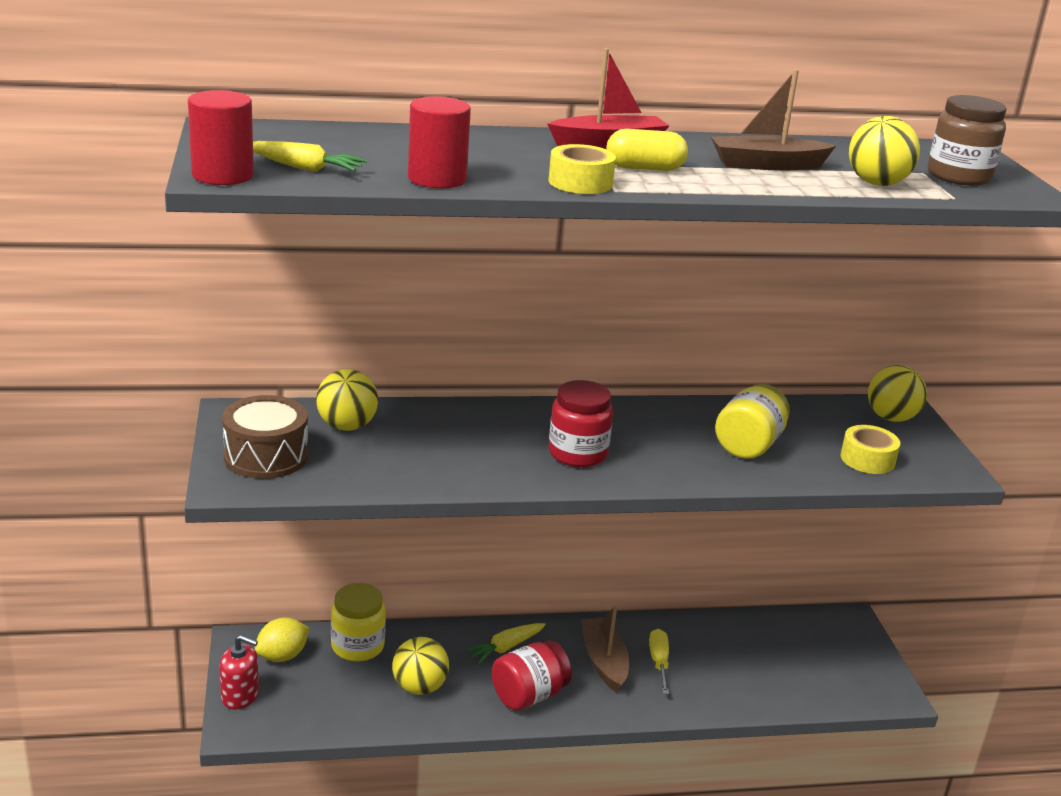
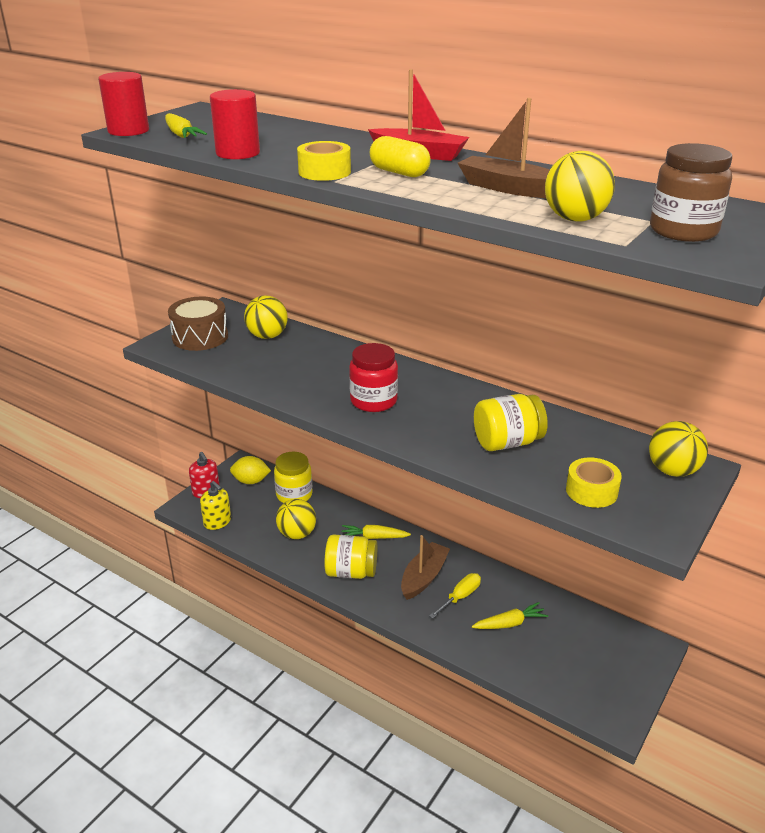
camera: 45 degrees right, 5 degrees up
red jar [492,640,572,711] -> yellow jar [324,535,377,579]
none -> yellow soap dispenser [200,481,231,530]
none -> yellow carrot [472,602,548,629]

